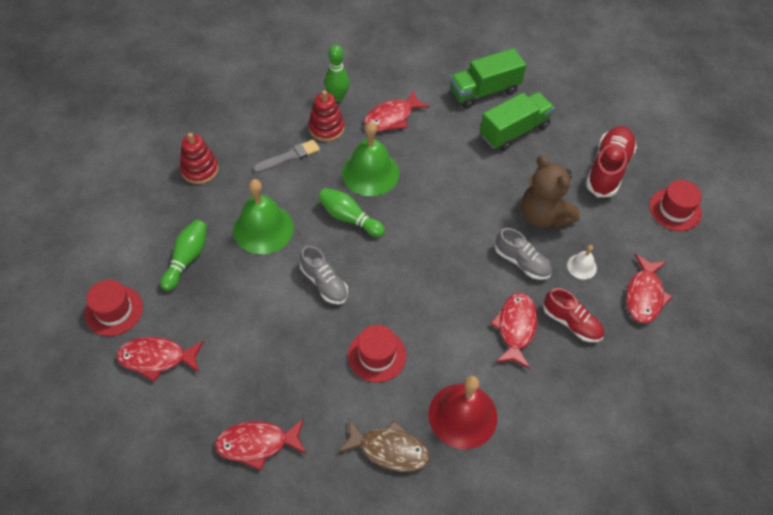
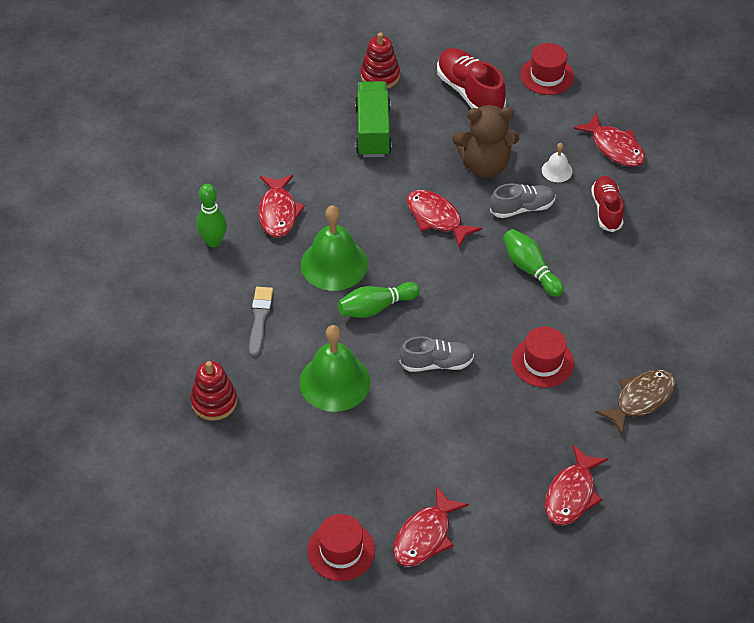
camera: 55 degrees left, 5 degrees down
green bowling pin [160,220,207,291] -> green bowling pin moved to [503,229,564,297]
red stacking toy [309,90,344,142] -> red stacking toy moved to [361,33,400,89]
red bell [428,376,497,449] -> none
green truck [450,48,526,108] -> none
red fish [490,293,538,369] -> red fish moved to [407,190,482,247]
red shoe [543,288,604,342] -> red shoe turned 75 degrees counterclockwise [591,176,624,232]

